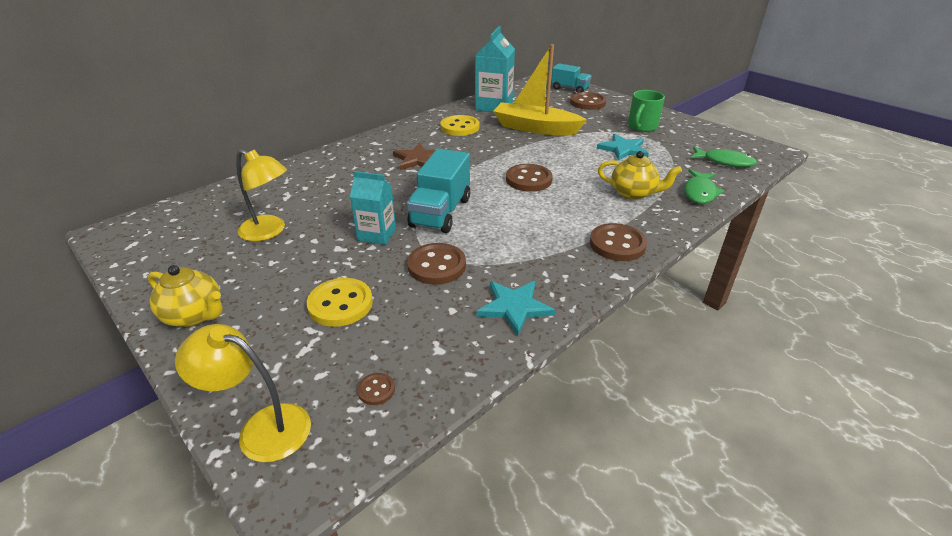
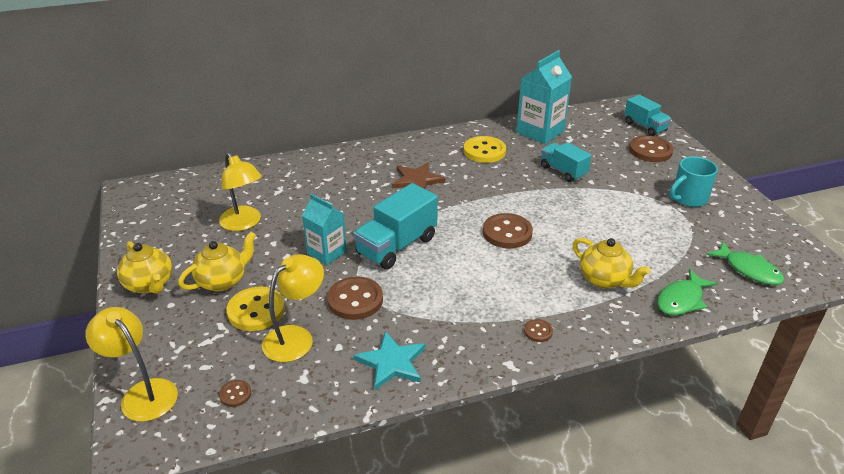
camera: 25 degrees right, 0 degrees up
yellow boat [493,44,587,135] -> turquoise truck [541,142,591,182]
brown button [590,223,647,261] -> brown button [524,319,553,342], size x0.49
turquoise star [597,134,649,161] -> none
green mug [628,90,665,132] -> turquoise mug [669,157,718,207]
none -> yellow teapot [178,232,256,292]
none -> yellow lamp [262,254,324,362]

